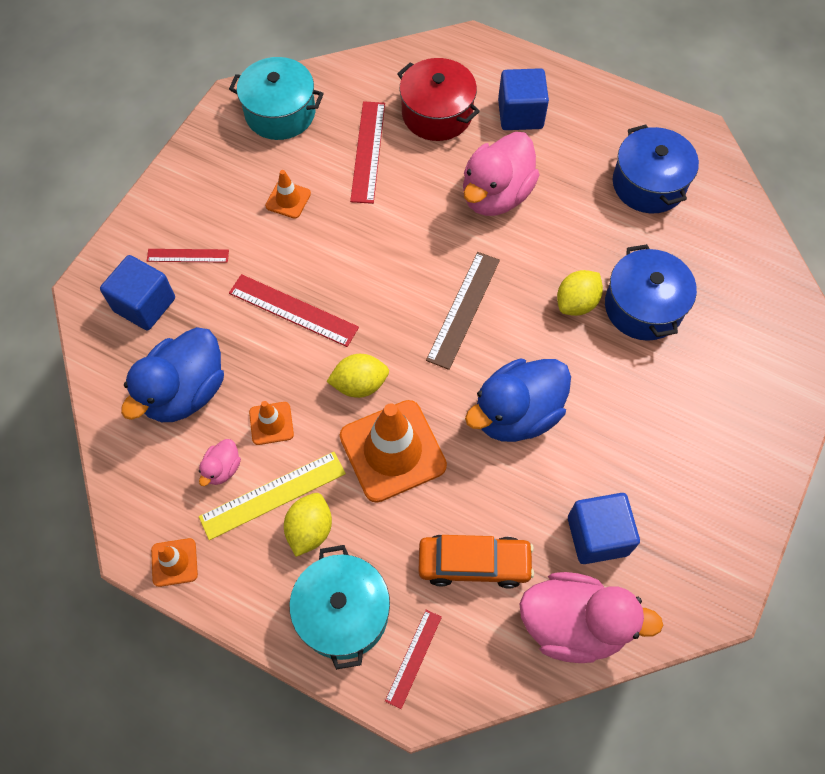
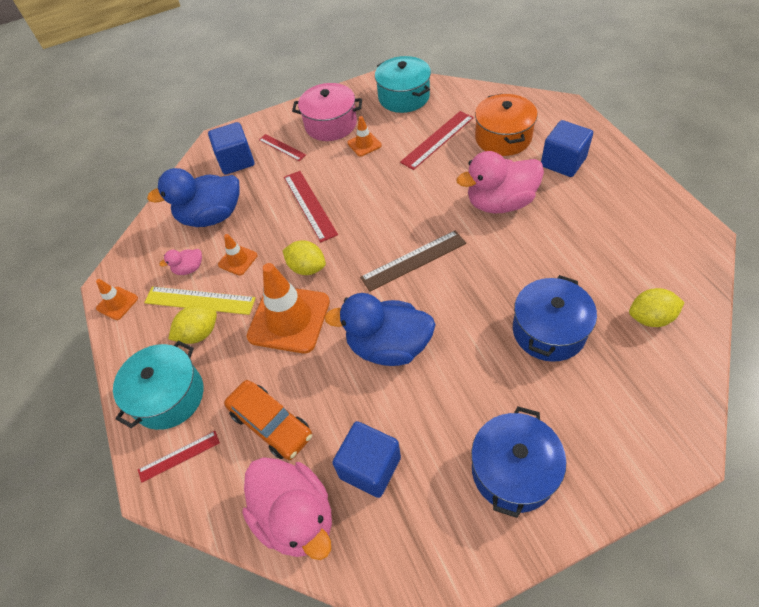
camera: 45 degrees right, 10 degrees down
red pot [397,58,480,141] -> orange pot [475,94,538,156]
yellow lemon [557,270,603,316] -> yellow lemon moved to [629,288,685,327]
blue pot [613,125,699,213] -> blue pot moved to [471,406,566,518]
none -> pink pot [292,83,362,141]

